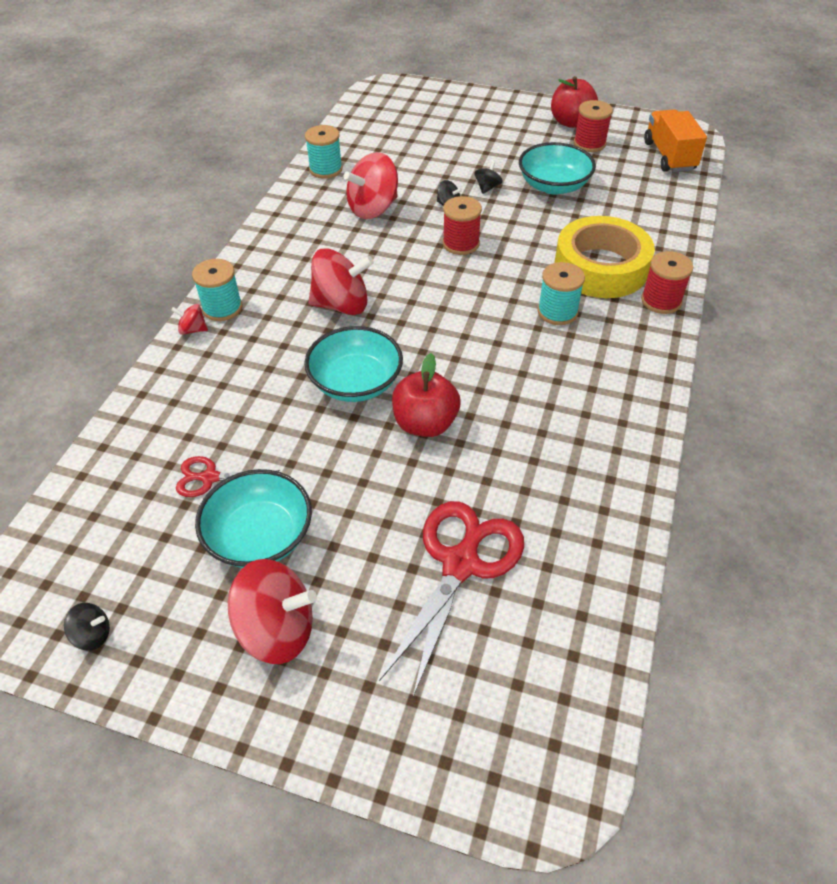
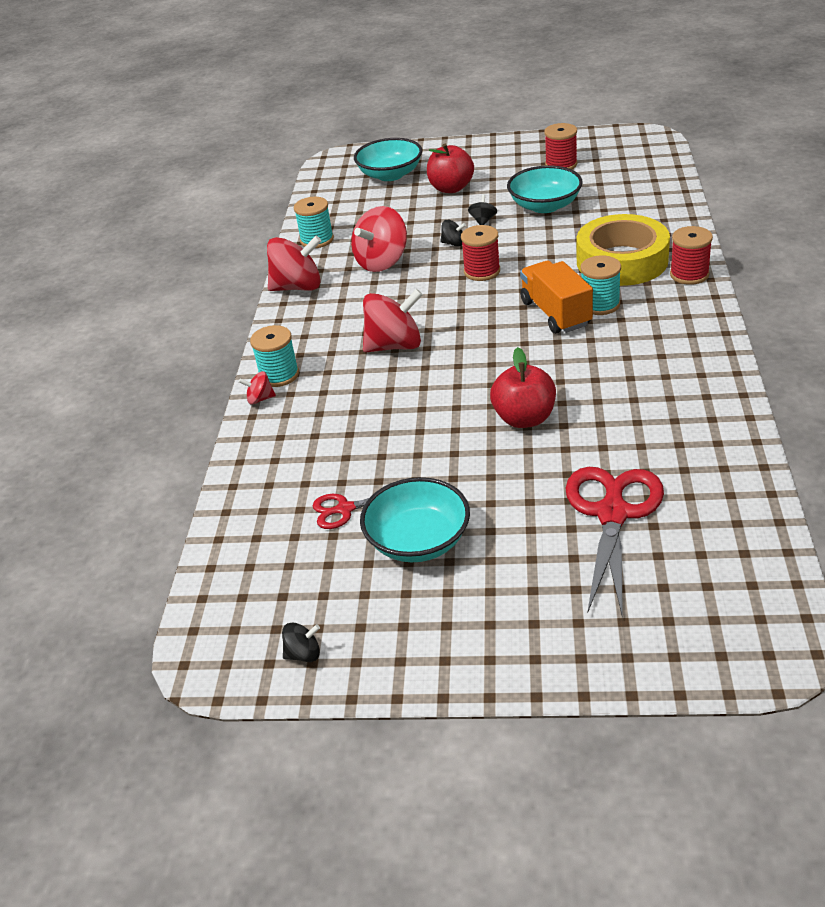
camera: 10 degrees left, 10 degrees down
red spinning top [228,559,317,664] -> red spinning top moved to [267,236,321,291]
turquoise bowl [304,326,403,402] -> turquoise bowl moved to [354,138,422,181]
red apple [551,76,598,128] -> red apple moved to [427,144,474,193]
orange truck [644,109,707,172] -> orange truck moved to [520,261,593,334]

